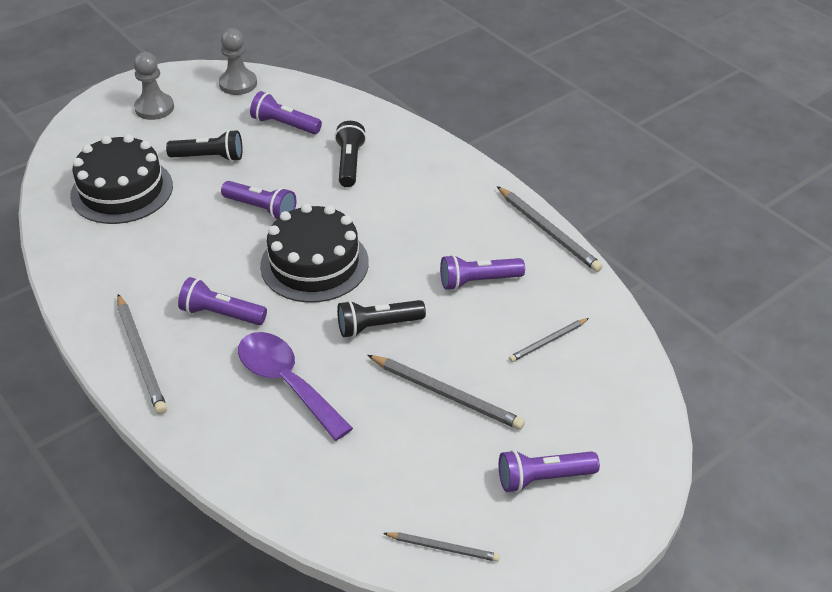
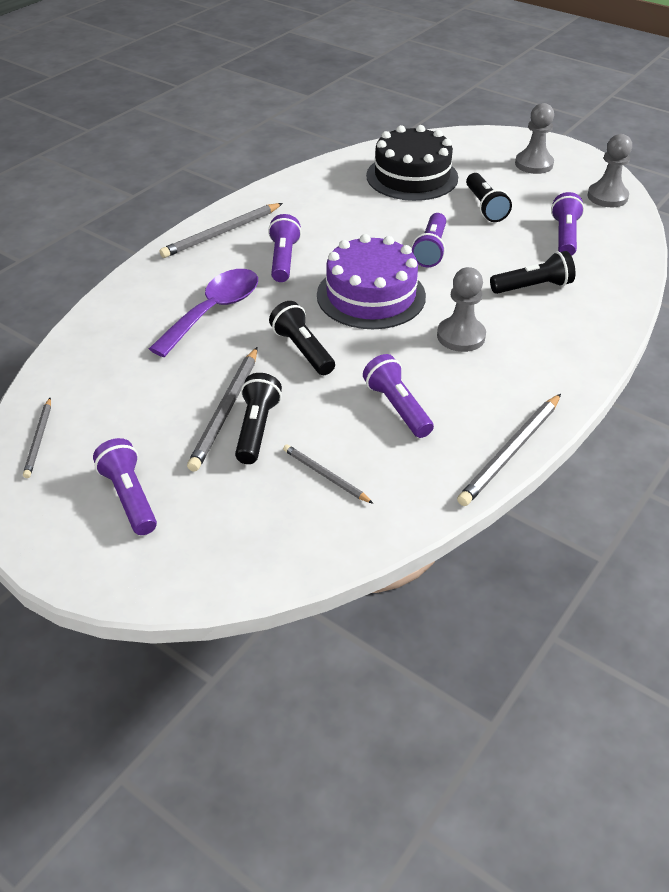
camera: 75 degrees right, 0 degrees up
black cake [260,204,369,303] -> purple cake [317,234,426,329]
none -> black flashlight [235,373,282,464]
none -> grey pawn [437,267,486,352]

